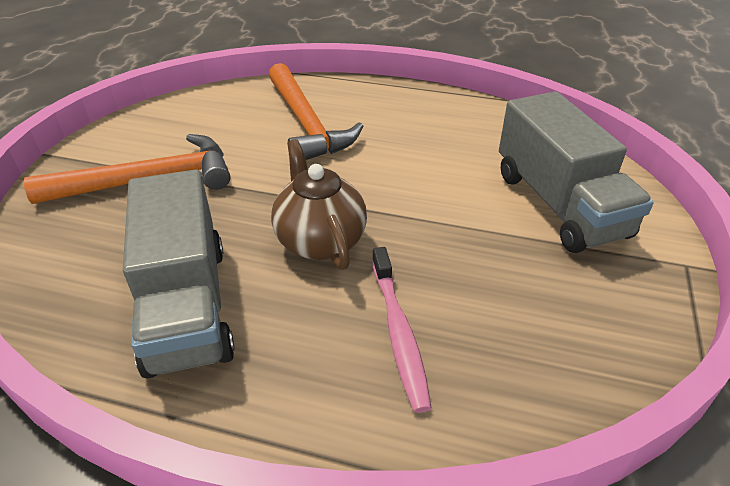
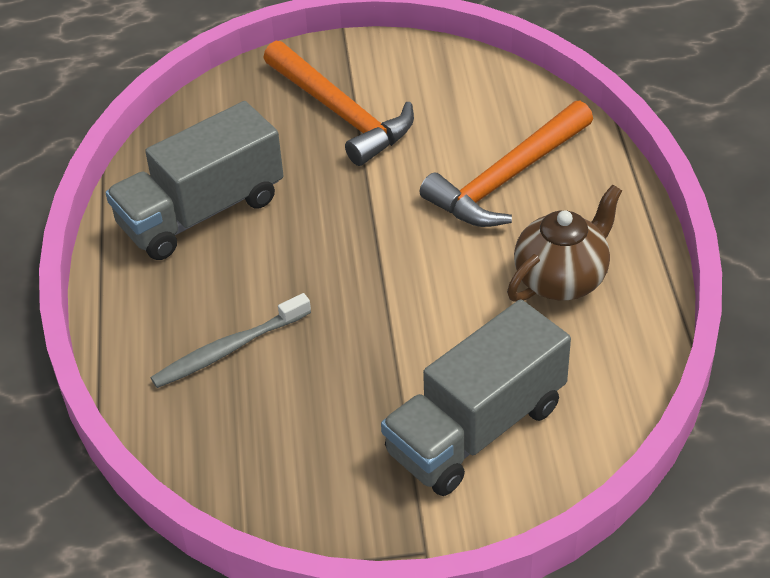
camera: 70 degrees right, 5 degrees up
brown teapot [271,139,367,270] -> brown teapot moved to [507,184,622,302]
pink toothbrush [372,247,431,413] -> grey toothbrush [151,293,311,388]

